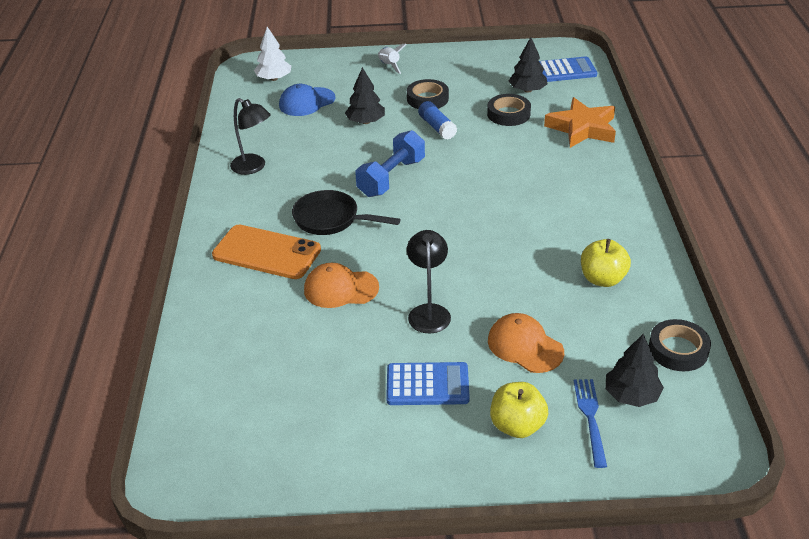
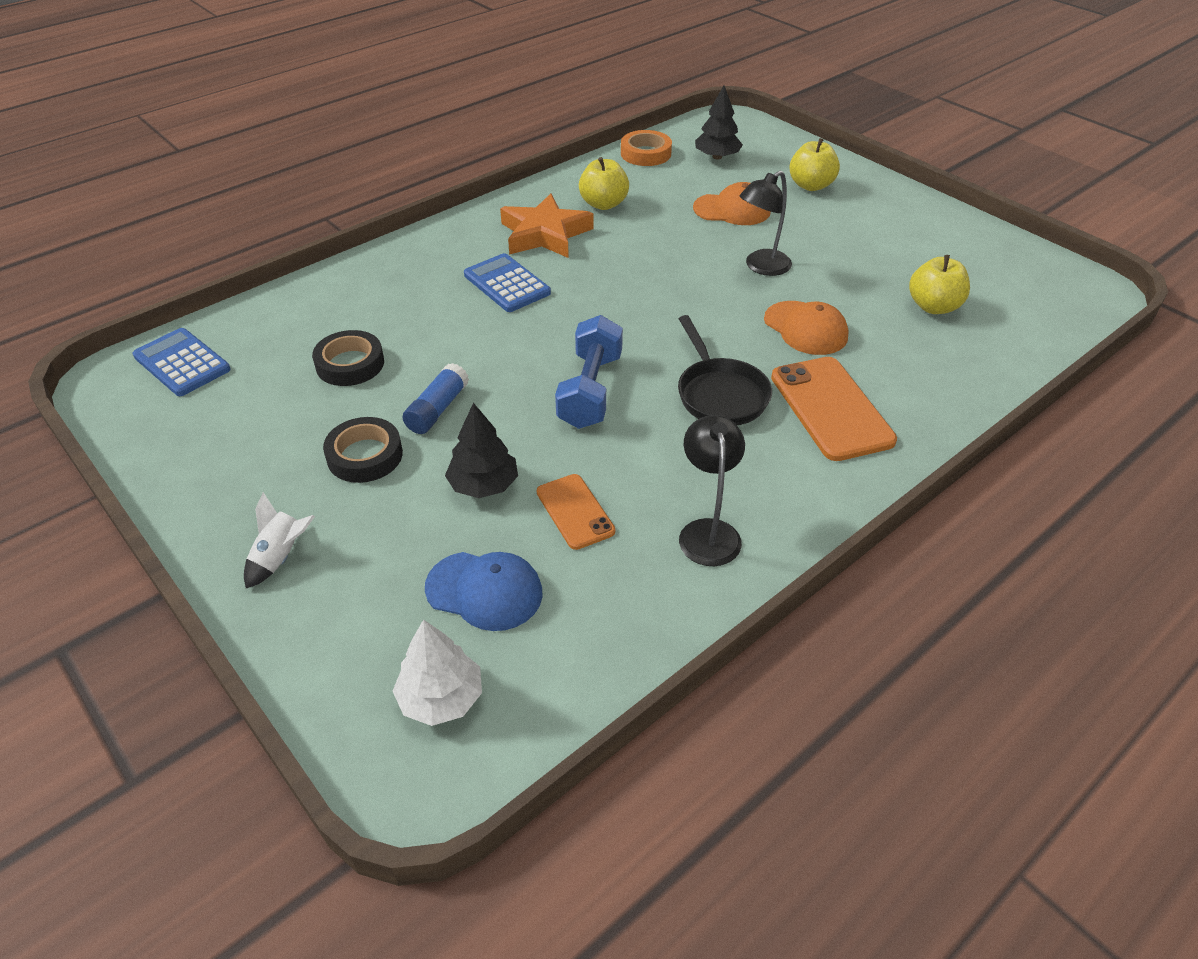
camera: 130 degrees left, 5 degrees up
blue dumbbell [355,130,425,197] -> blue dumbbell turned 75 degrees counterclockwise [555,315,623,429]
blue calculator [386,362,470,405] -> blue calculator moved to [464,253,551,312]
orange cap [488,313,564,373] -> orange cap turned 90 degrees counterclockwise [693,182,771,225]
black tree [509,37,548,93] -> none
orange star [544,97,616,148] -> orange star moved to [500,193,594,258]
blue fork [574,379,607,468] -> none
black tape [649,319,711,371] -> orange tape [621,130,672,166]
none -> orange phone [537,474,615,550]
none -> yellow apple [909,255,970,314]

